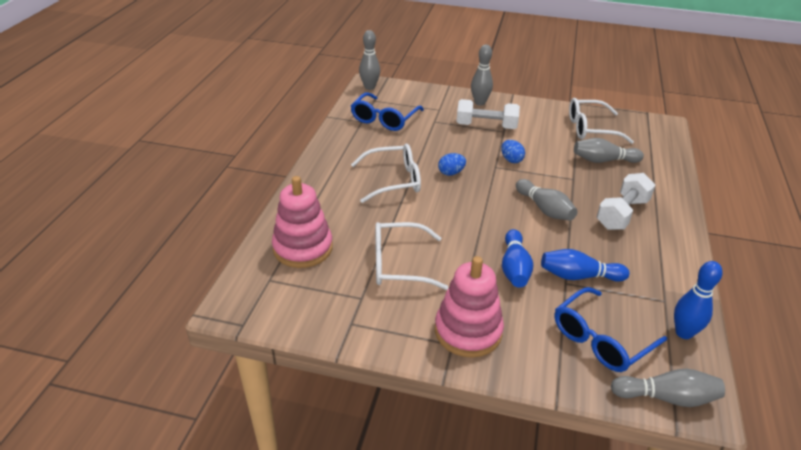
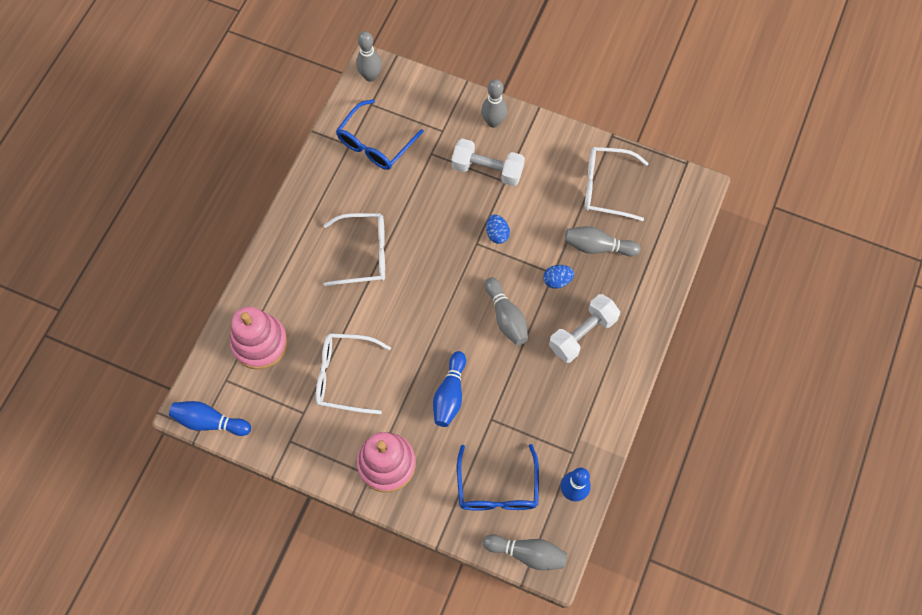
camera: 10 degrees right, 30 degrees up
blue egg [438,153,466,176] -> blue egg moved to [543,265,574,289]
blue bowling pin [541,249,630,282] -> blue bowling pin moved to [169,401,251,436]
blue glasses [554,287,667,372] -> blue glasses turned 60 degrees counterclockwise [457,444,539,511]

